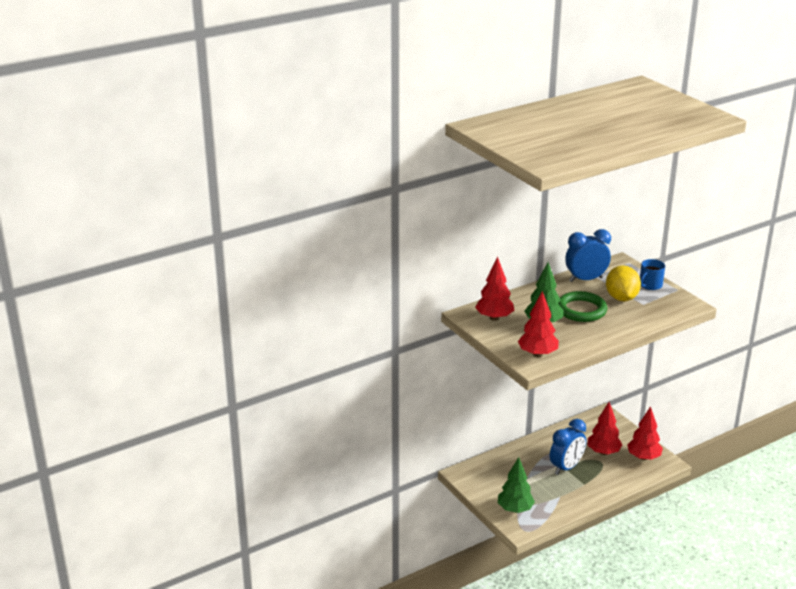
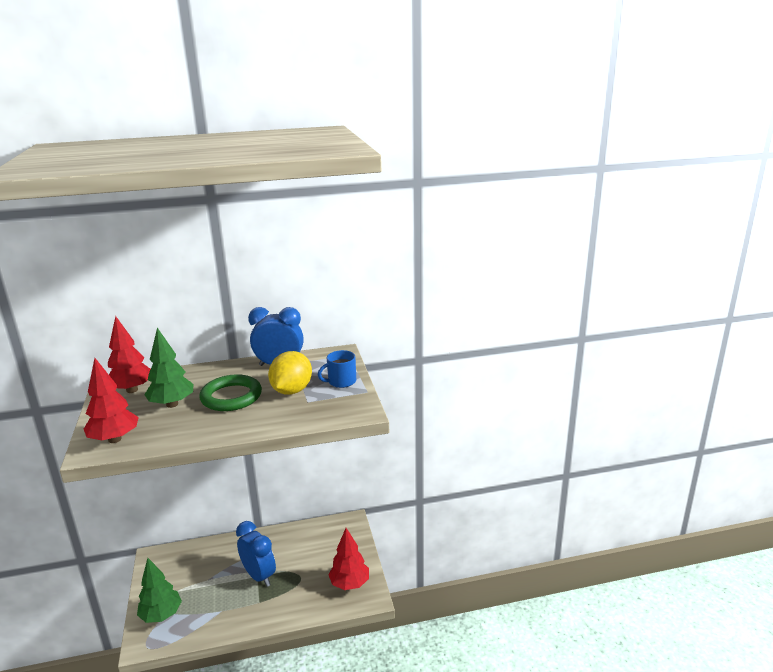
camera: 20 degrees right, 5 degrees down
blue clock [550,419,586,475] -> blue clock turned 105 degrees counterclockwise [236,521,276,587]
red tree [588,402,622,455] -> none

